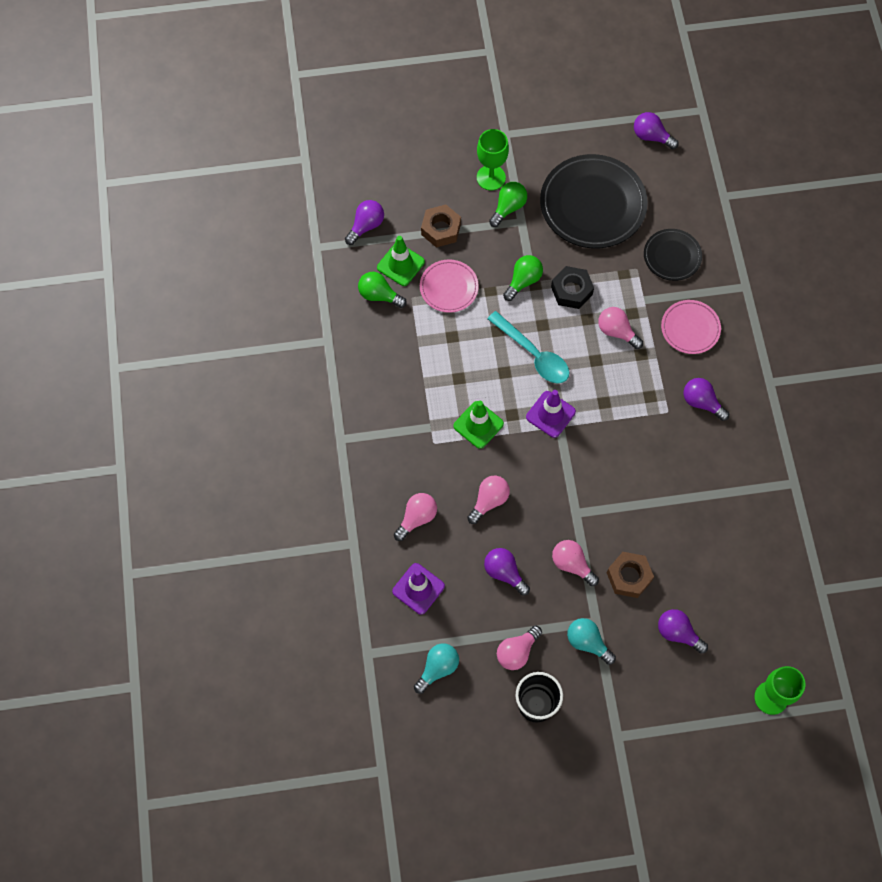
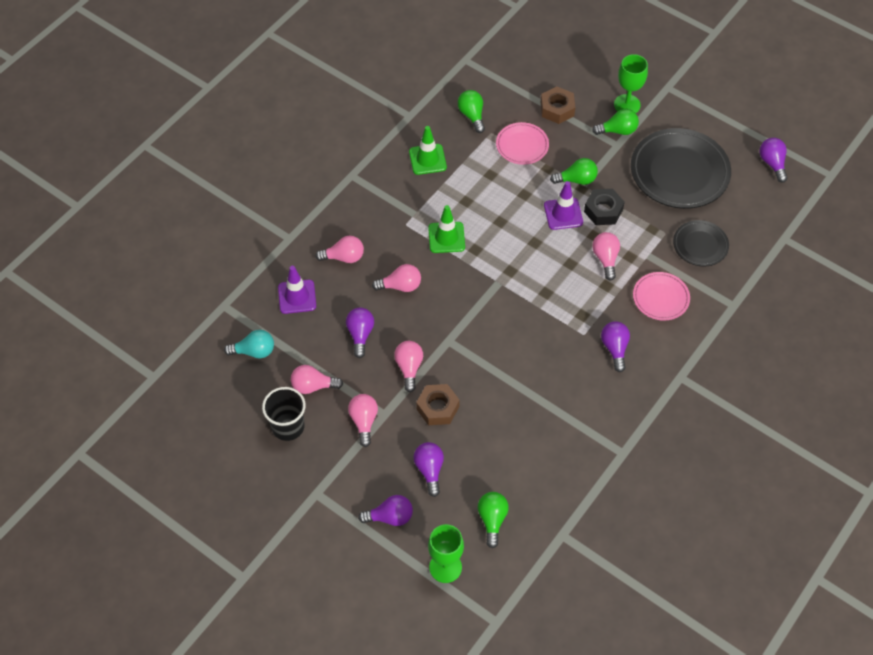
camera: 45 degrees right, 10 degrees down
purple light bulb [345,200,384,245] -> purple light bulb moved to [358,495,413,526]
green traffic cone [377,236,425,286] -> green traffic cone moved to [409,126,447,175]
turquoise spoon [487,311,569,384] -> none
purple traffic cone [526,390,576,438] -> purple traffic cone moved to [544,181,583,230]
turquoise light bulb [567,618,616,665] -> pink light bulb [348,394,378,447]
none -> green light bulb [478,492,509,548]

